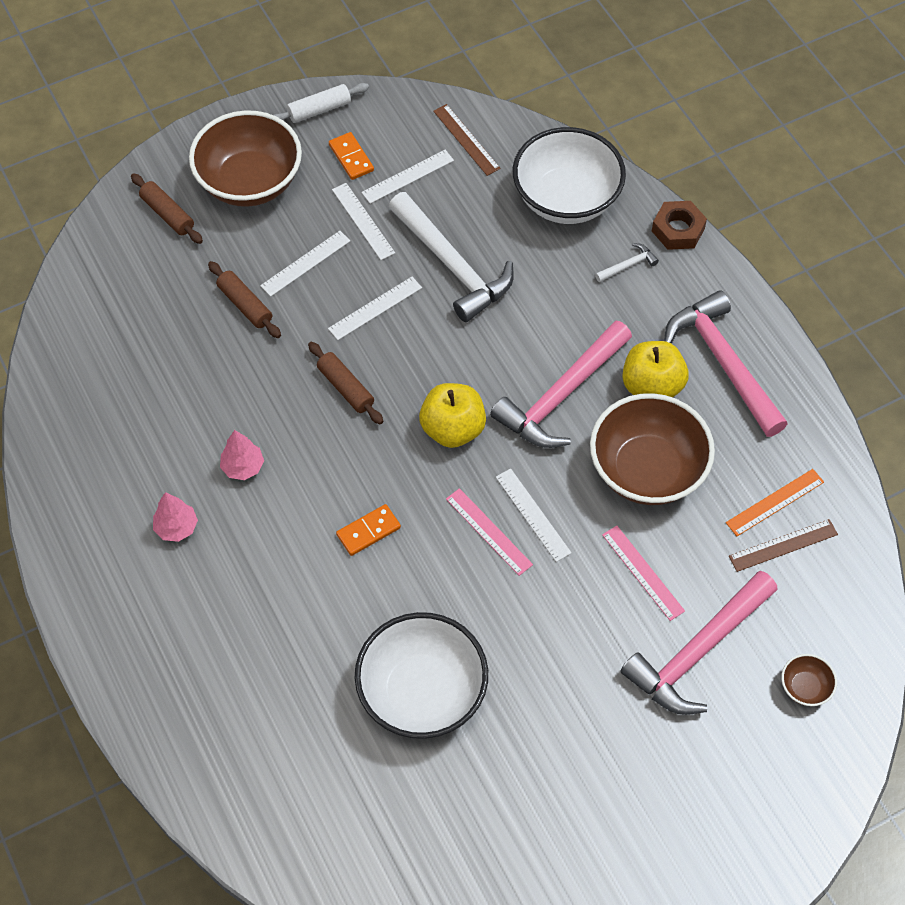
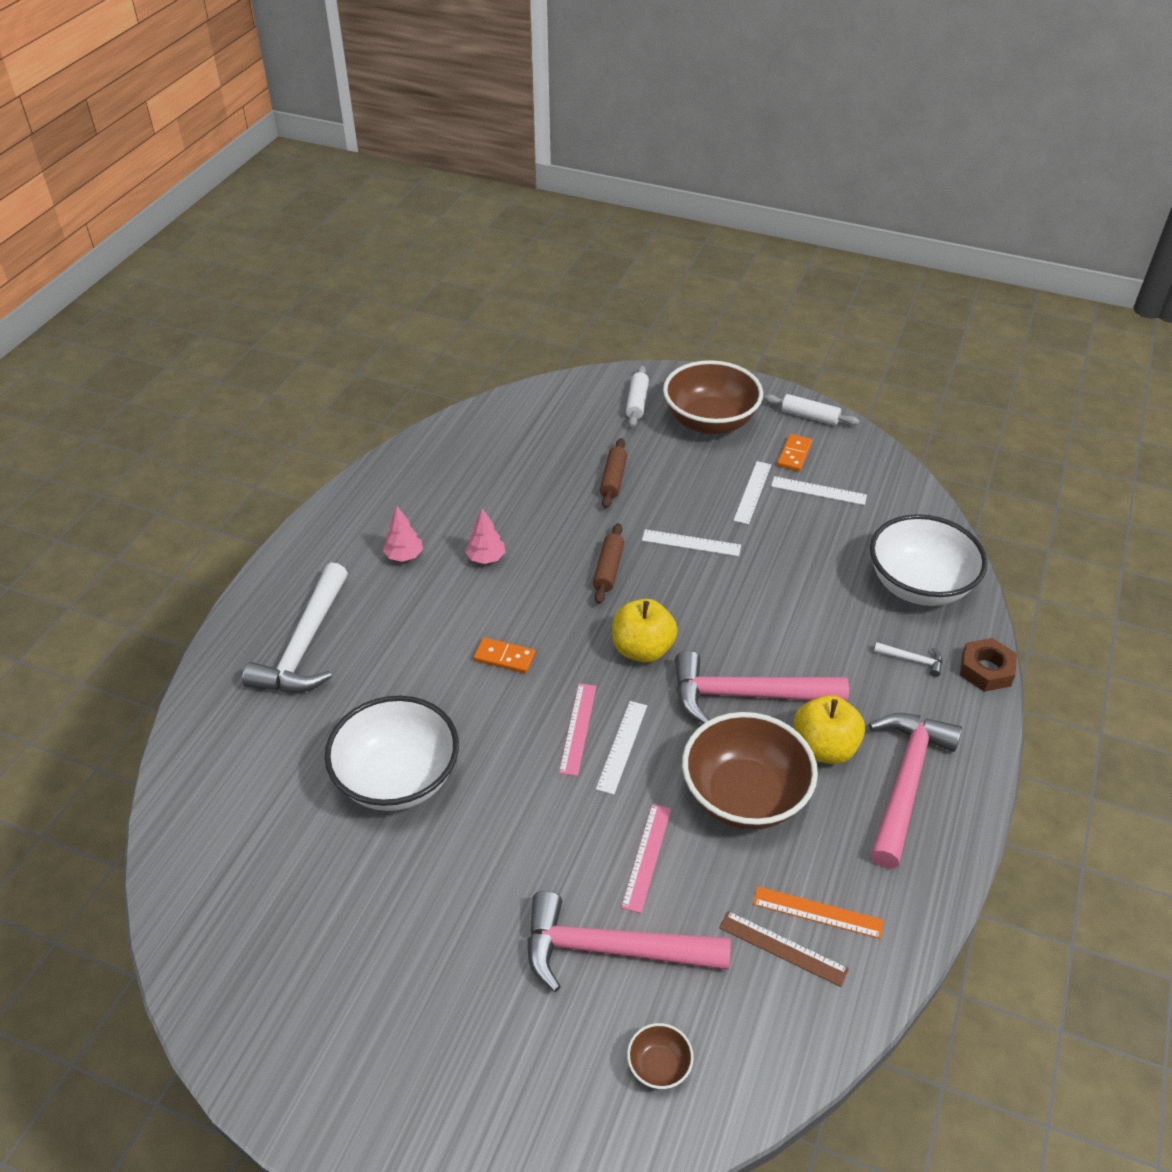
camera: 50 degrees right, 15 degrees down
brown rolling pin [131,173,203,244] -> white rolling pin [626,366,649,427]
white ruler [260,231,350,297] -> none
white hammer [389,192,514,322] -> white hammer moved to [242,562,348,692]
brown ruler [433,104,501,176] -> none

